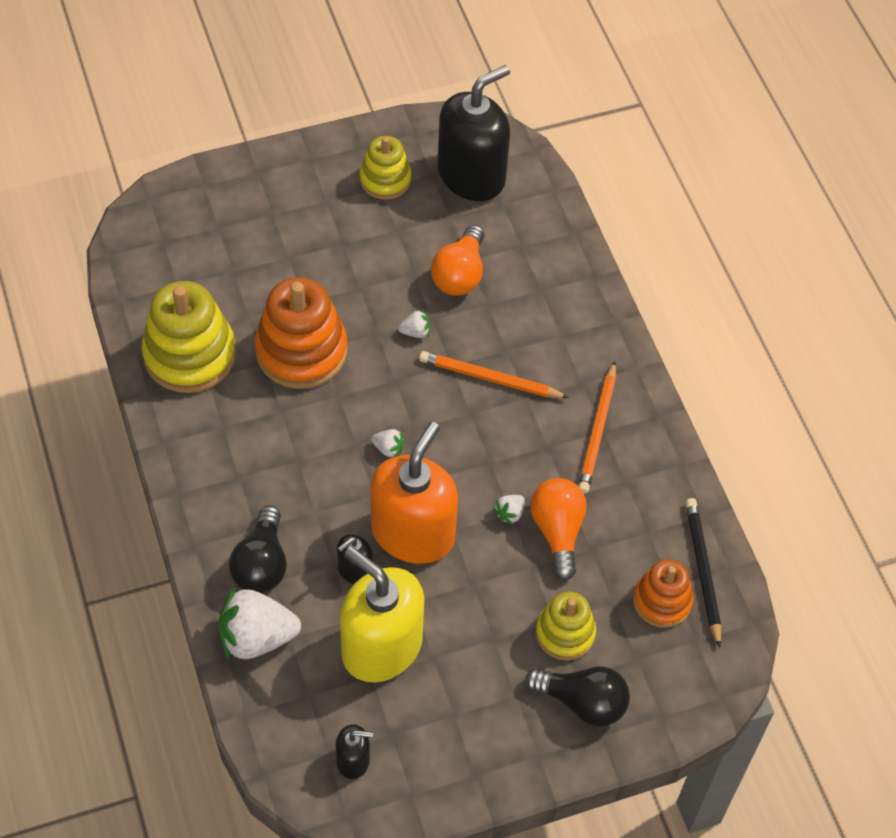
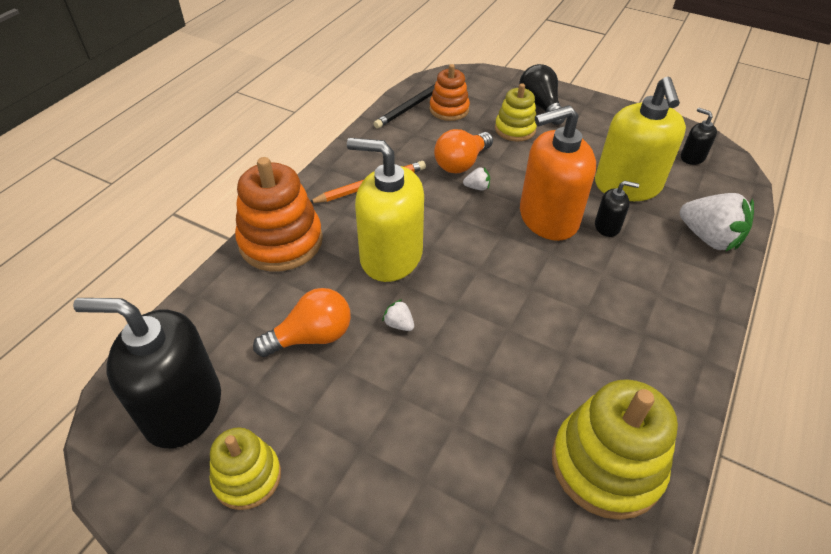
camera: 130 degrees left, 10 degrees down
black light bulb [229,506,287,593] -> none
orange stacking toy [254,277,347,389] -> orange stacking toy moved to [235,157,323,271]
white strawberry [371,429,405,457] -> none
orange pencil [419,351,569,398] -> yellow soap dispenser [347,138,424,282]

